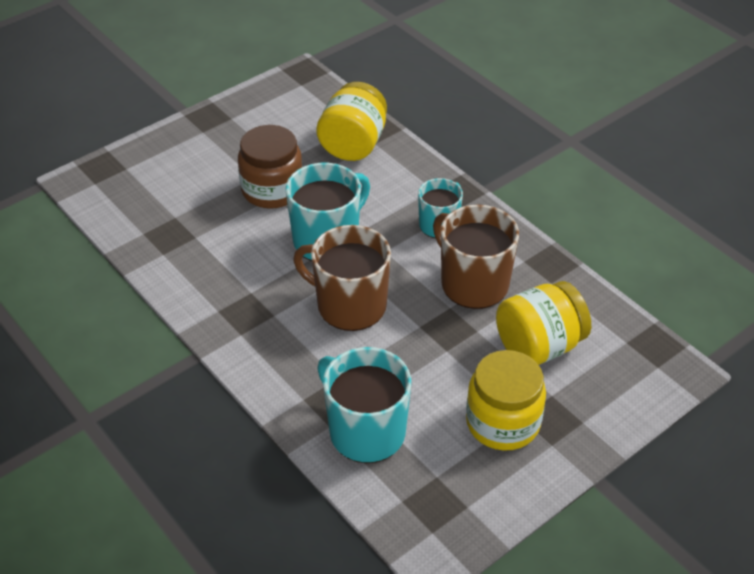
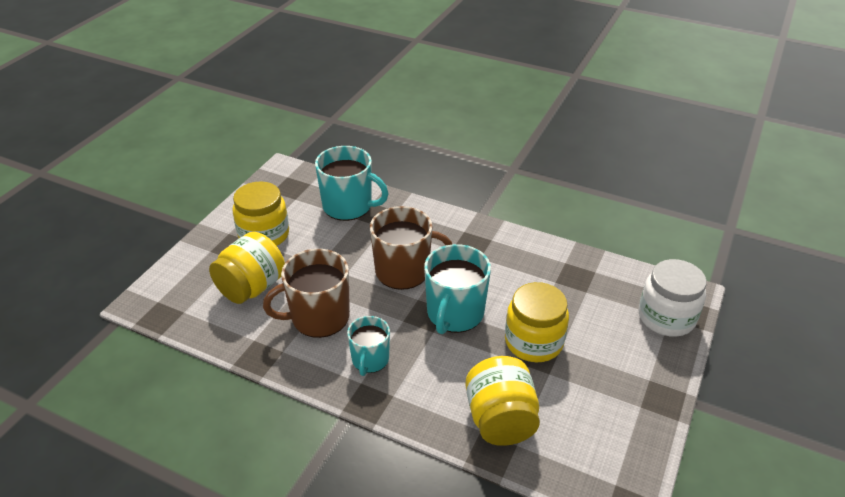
camera: 155 degrees right, 5 degrees down
brown jar [238,125,303,209] -> yellow jar [505,282,569,362]
brown mug [433,204,519,309] -> brown mug turned 135 degrees clockwise [263,249,350,338]
none -> white jar [639,259,707,337]

